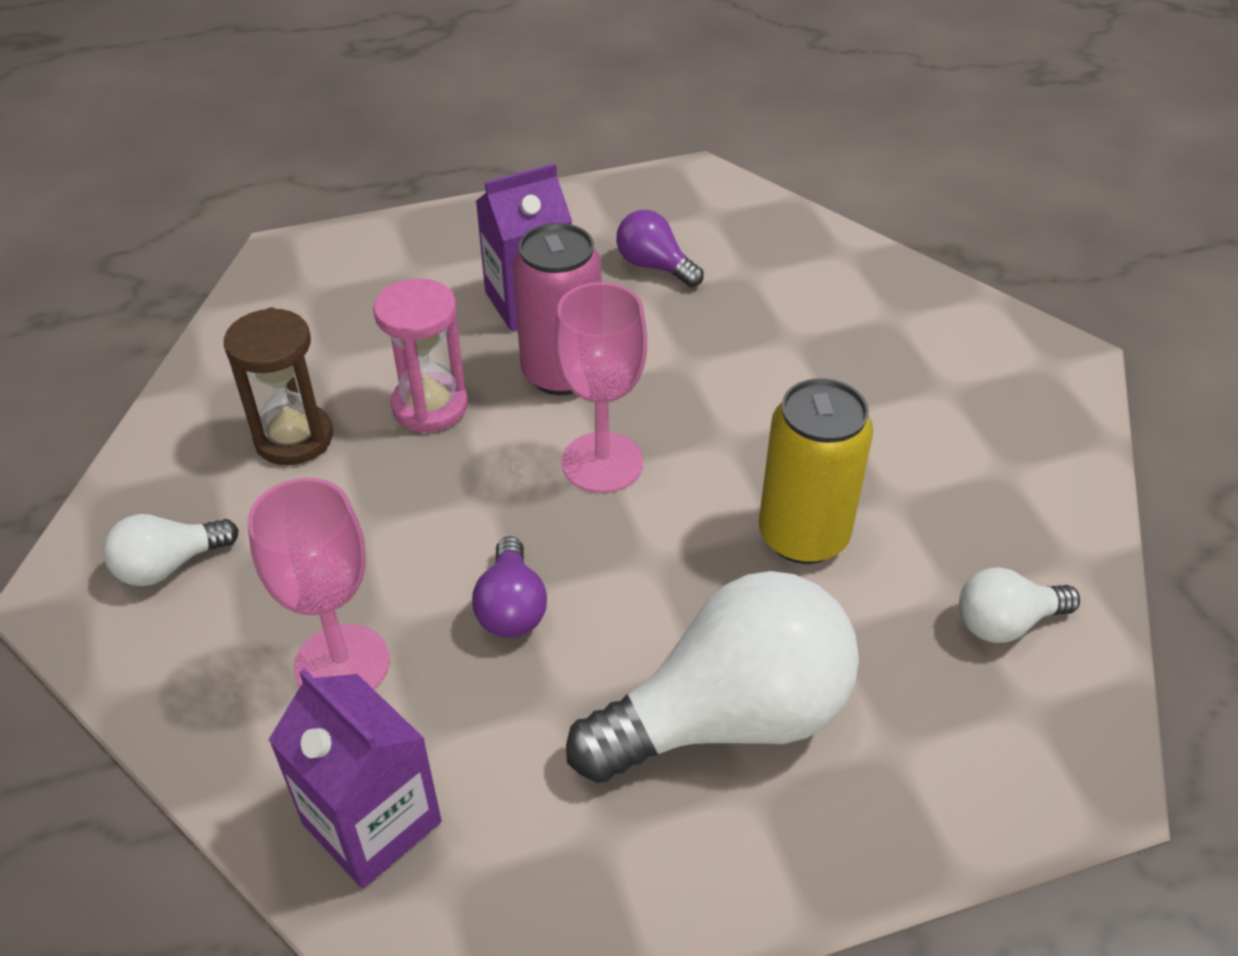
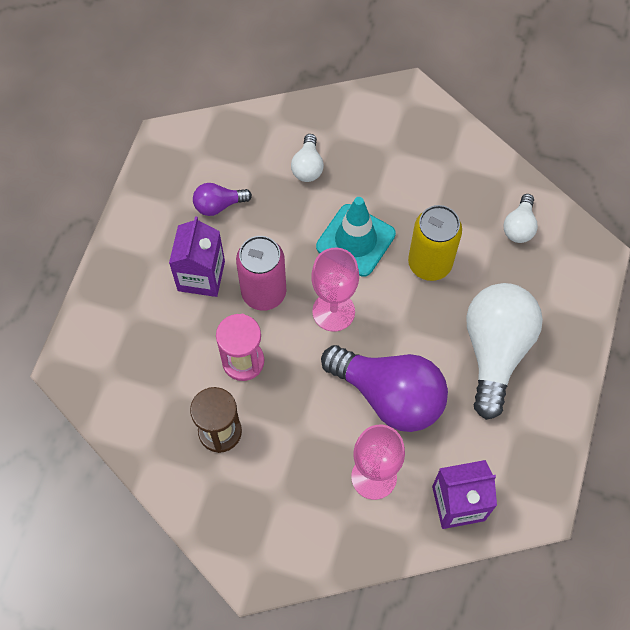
camera: 55 degrees left, 20 degrees up
white light bulb [103,514,239,586] -> white light bulb moved to [291,134,324,182]
purple light bulb [472,536,547,638] -> purple light bulb [321,345,448,432], size x2.10
none -> turquoise traffic cone [316,197,396,277]

